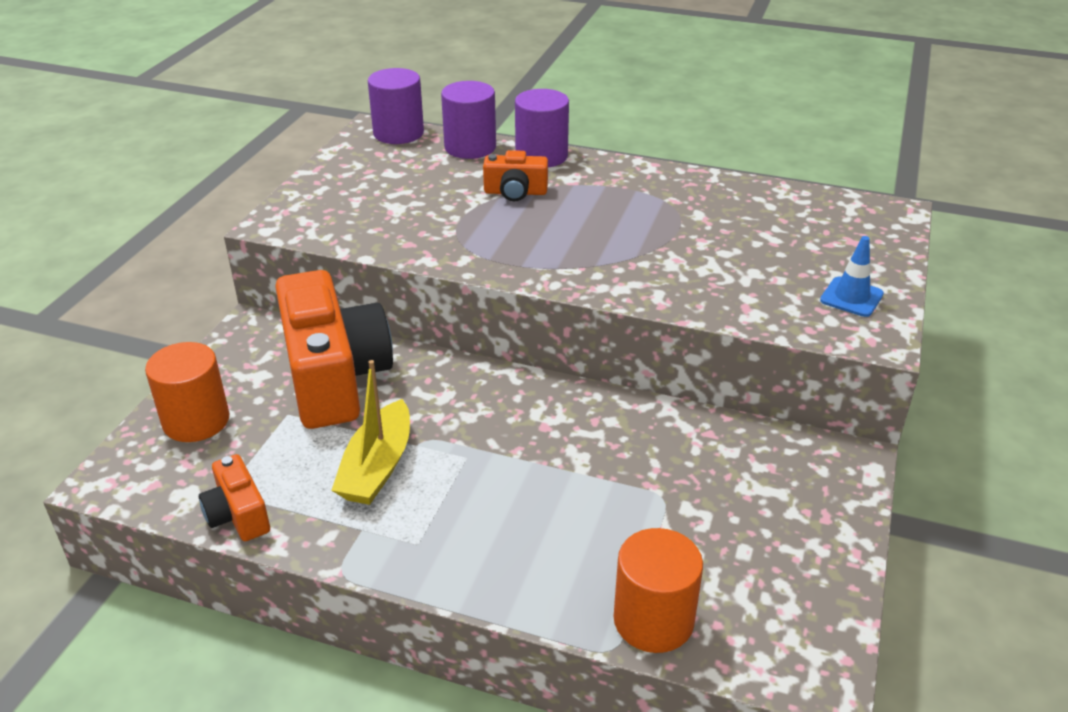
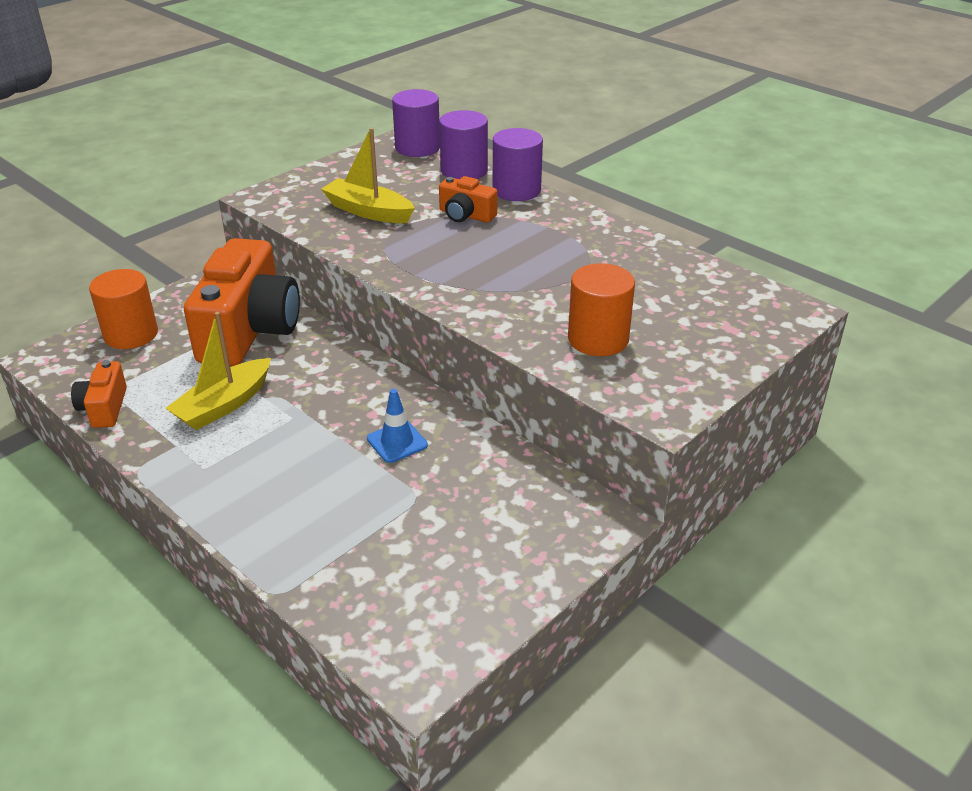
camera: 25 degrees right, 0 degrees up
orange cylinder [614,528,703,653] -> orange cylinder moved to [568,263,635,356]
blue traffic cone [820,236,884,317] -> blue traffic cone moved to [367,389,428,463]
none -> yellow boat [321,128,415,223]

